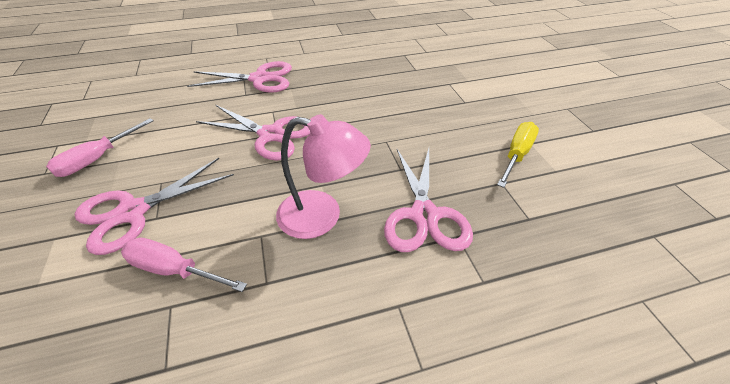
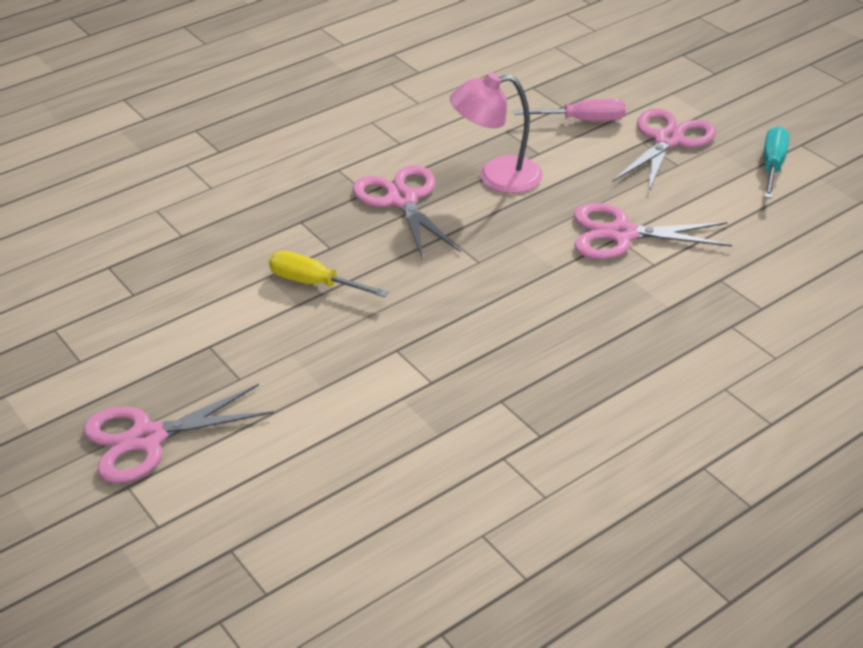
camera: 160 degrees right, 5 degrees down
pink screwdriver [46,118,154,177] -> turquoise screwdriver [764,126,789,199]
pink scissors [187,61,292,93] -> pink scissors moved to [83,384,274,483]
yellow screwdriver [497,122,539,188] -> yellow screwdriver turned 105 degrees clockwise [269,251,388,297]

